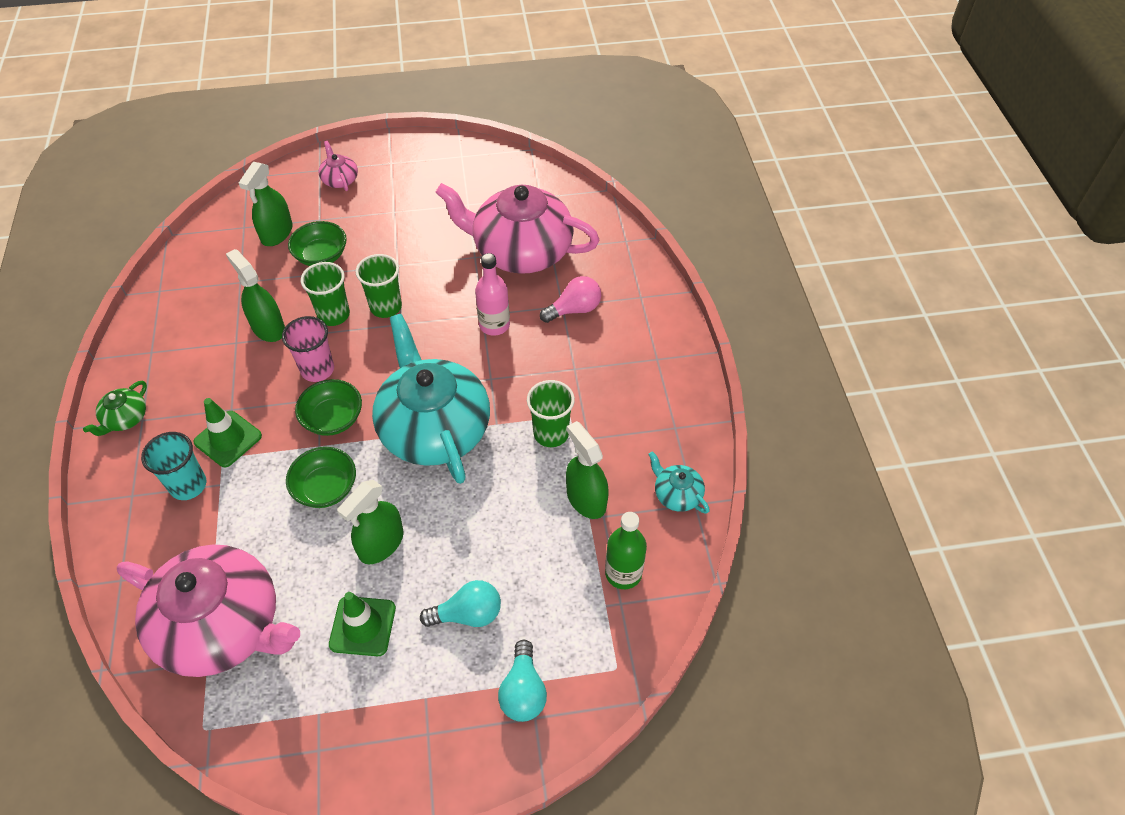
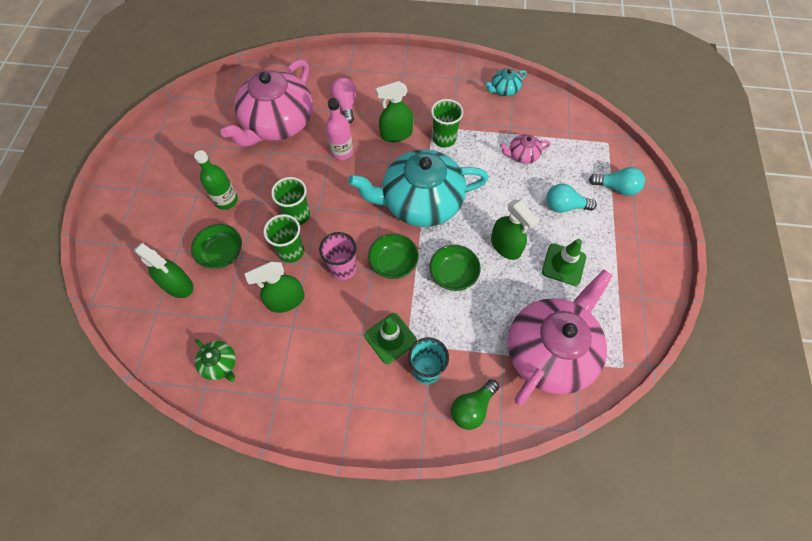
camera: 75 degrees left, 10 degrees up
green teapot [83,380,147,436] -> green teapot moved to [195,339,236,382]
pink teapot [318,141,358,191] -> pink teapot moved to [500,134,550,164]
turquoise light bulb [420,580,501,627] -> turquoise light bulb turned 90 degrees counterclockwise [546,184,597,213]
green spray bottle [566,421,609,519] -> green spray bottle moved to [376,81,413,142]
green bottle [605,512,647,589] -> green bottle moved to [194,150,238,210]
none -> green light bulb [451,379,499,430]

